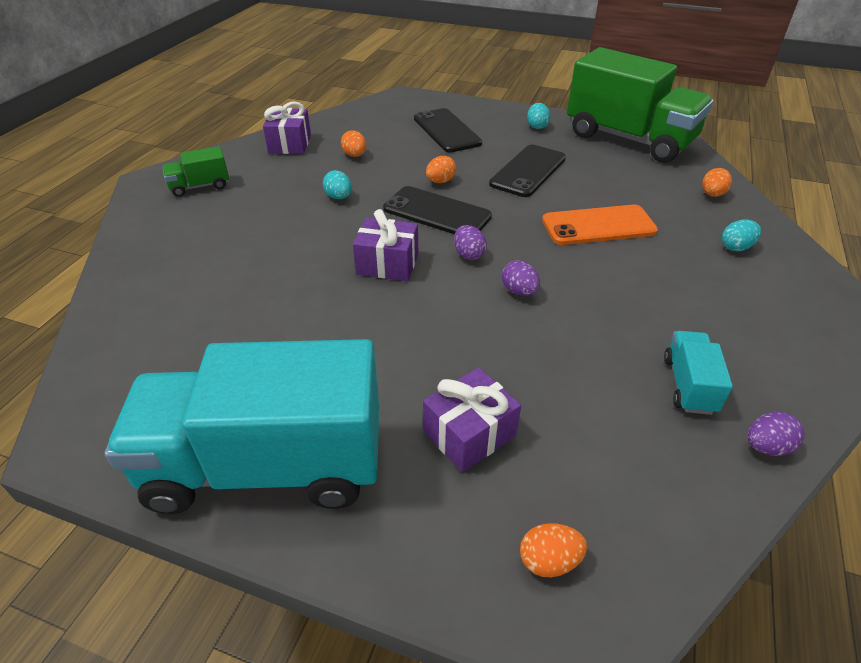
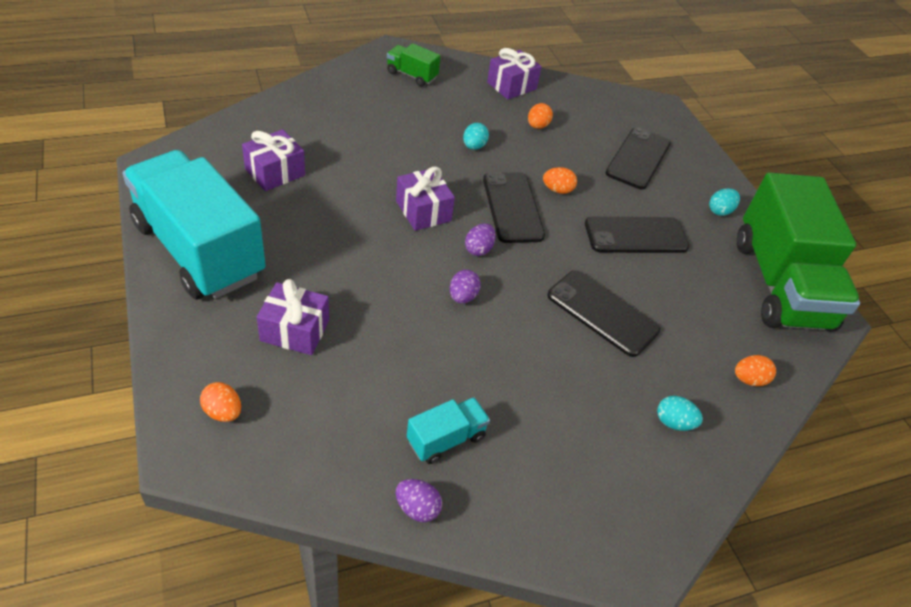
camera: 45 degrees right, 5 degrees up
orange phone [542,205,658,245] -> black phone [547,270,660,357]
none -> purple gift [242,129,305,191]

